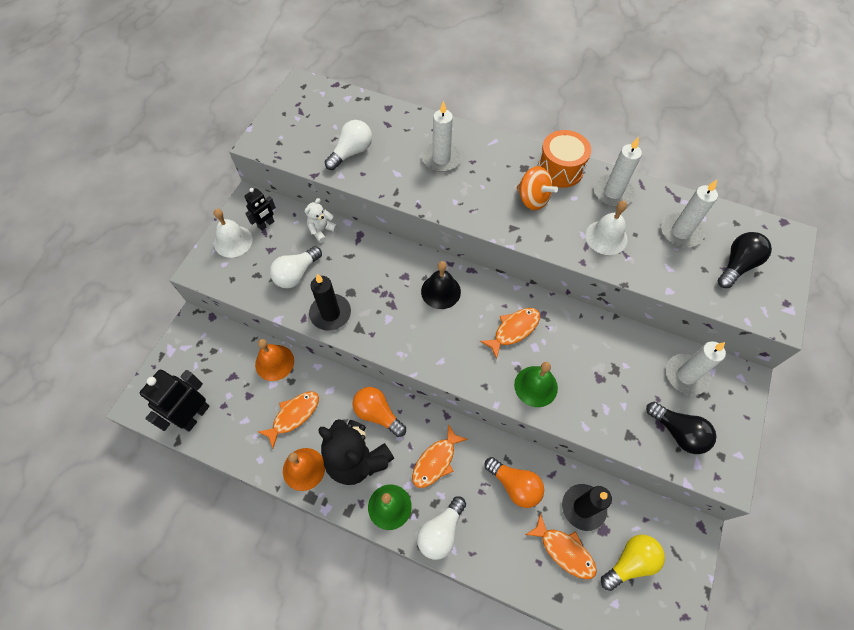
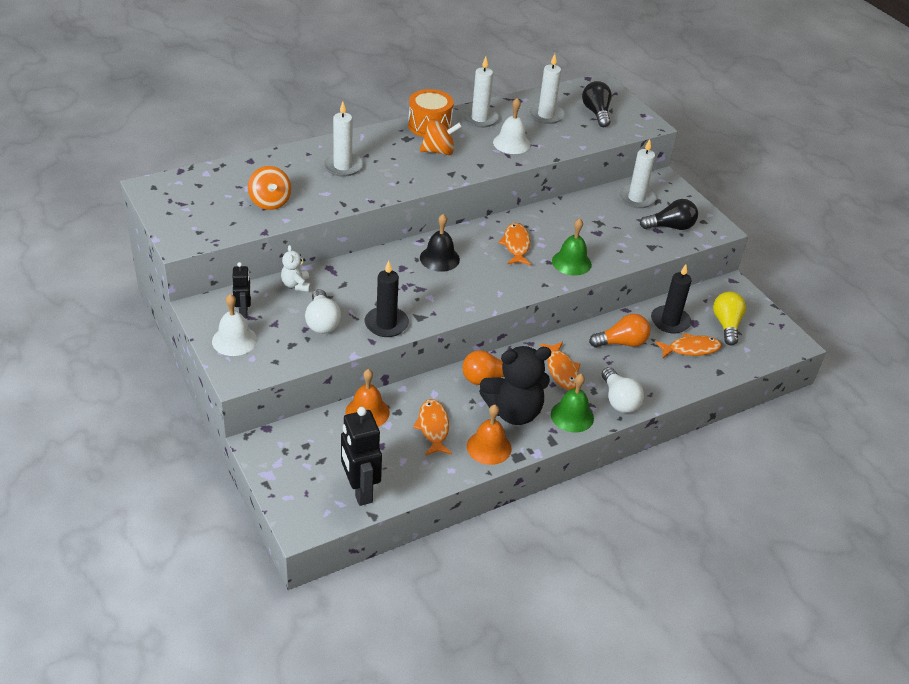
camera: 55 degrees left, 20 degrees down
white light bulb [325,120,372,170] -> orange spinning top [248,166,291,210]

